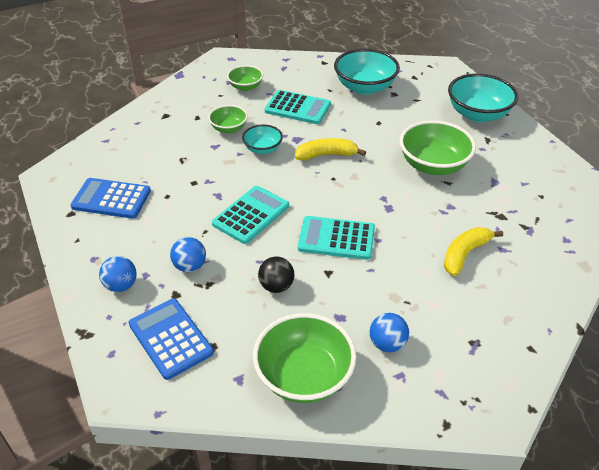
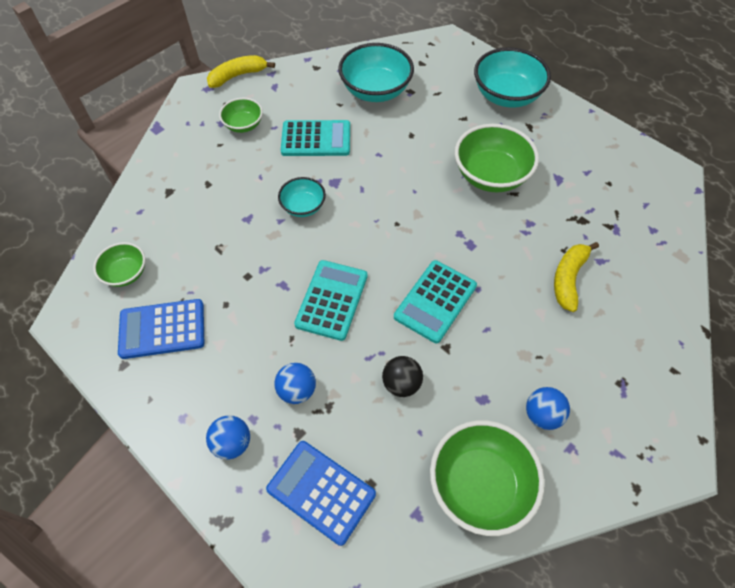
camera: 20 degrees left, 15 degrees up
green bowl [208,105,248,133] -> green bowl moved to [93,242,145,287]
yellow banana [295,138,366,161] -> yellow banana moved to [207,55,275,88]
turquoise calculator [298,216,375,260] -> turquoise calculator turned 45 degrees counterclockwise [394,260,477,343]

